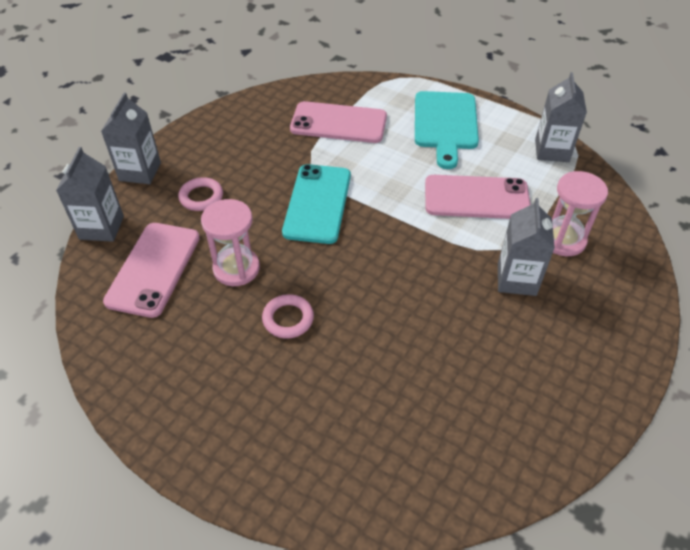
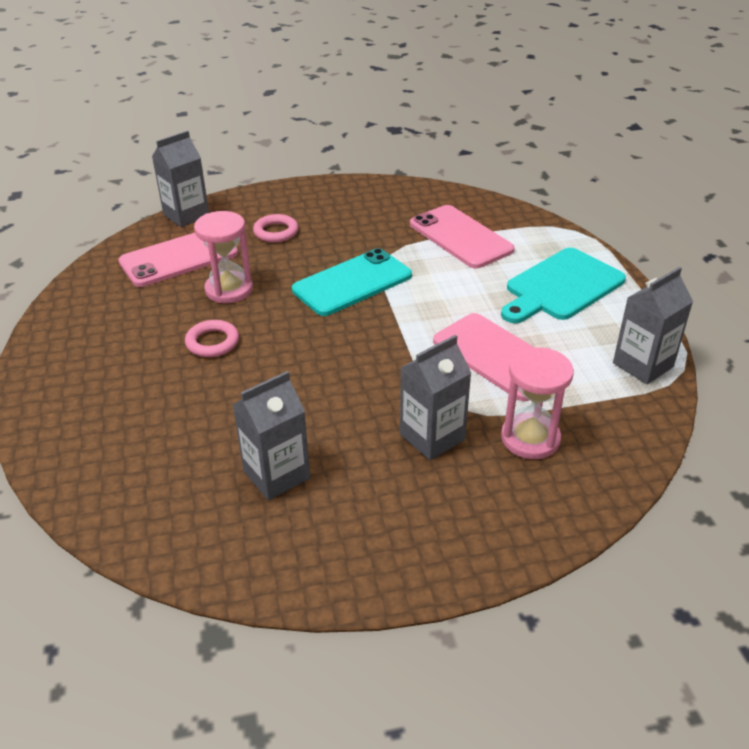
camera: 45 degrees right, 10 degrees down
grey carton [101,92,161,184] -> grey carton moved to [232,371,310,500]

